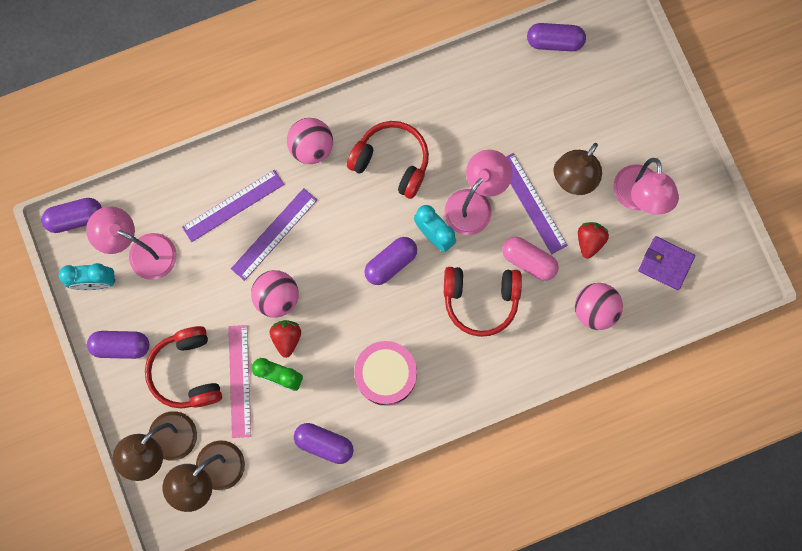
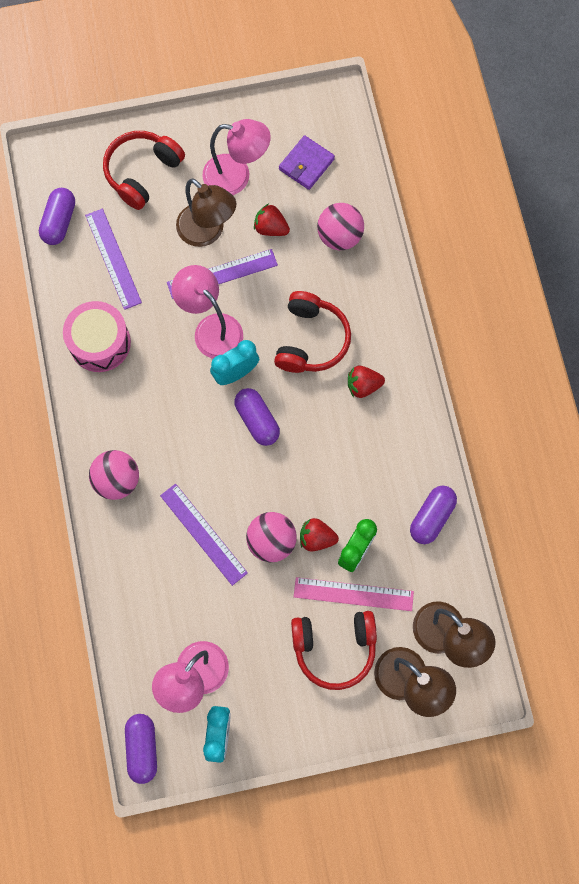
camera: 80 degrees left, 5 degrees down
purple capsule [87,331,149,359] -> none
purple ruler [182,170,284,242] -> purple ruler moved to [85,208,142,310]
red headphones [347,121,429,199] -> red headphones moved to [103,131,185,210]
pink drum [354,341,417,406] -> pink drum moved to [63,301,131,372]
pink capsule [502,237,559,281] -> none
none -> red strawberry [348,366,385,398]

